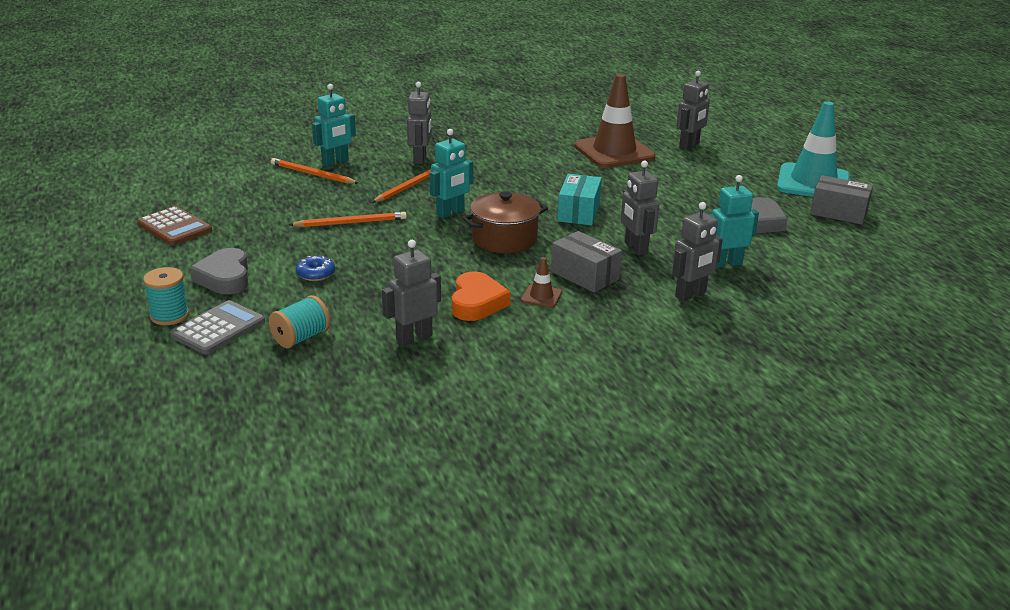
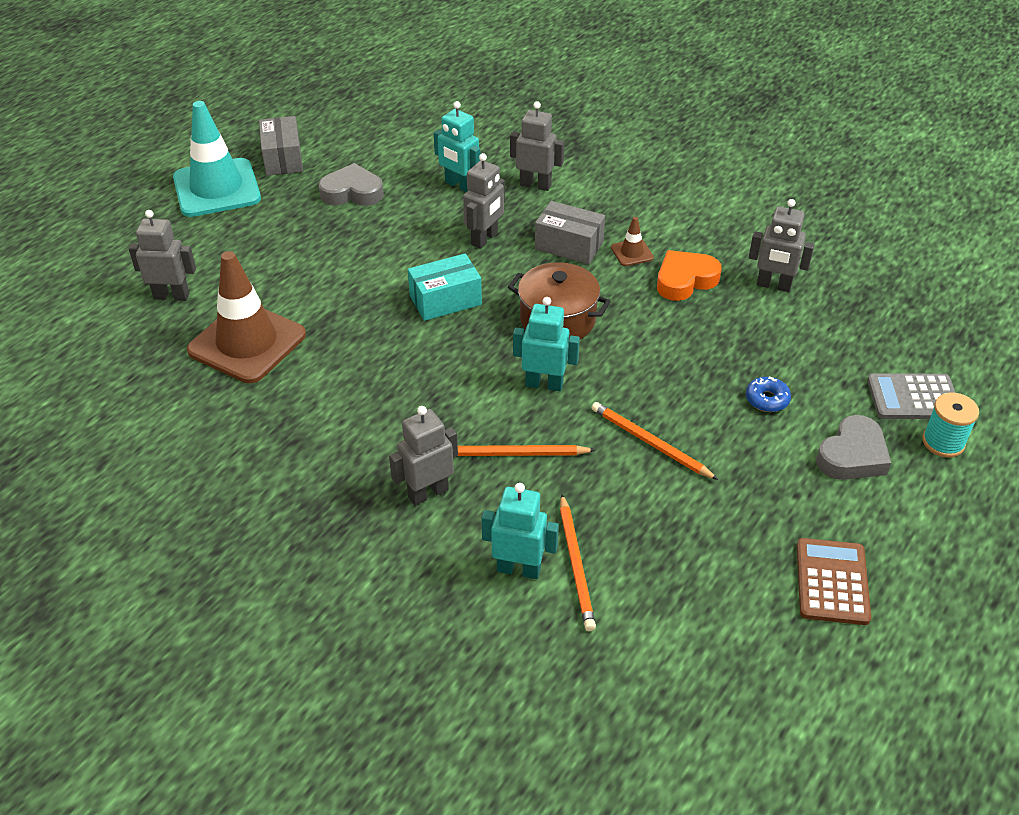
camera: 125 degrees left, 15 degrees up
turquoise spool [269,295,330,348] -> none
grey box [551,231,622,293] -> grey box turned 75 degrees counterclockwise [535,201,605,264]

